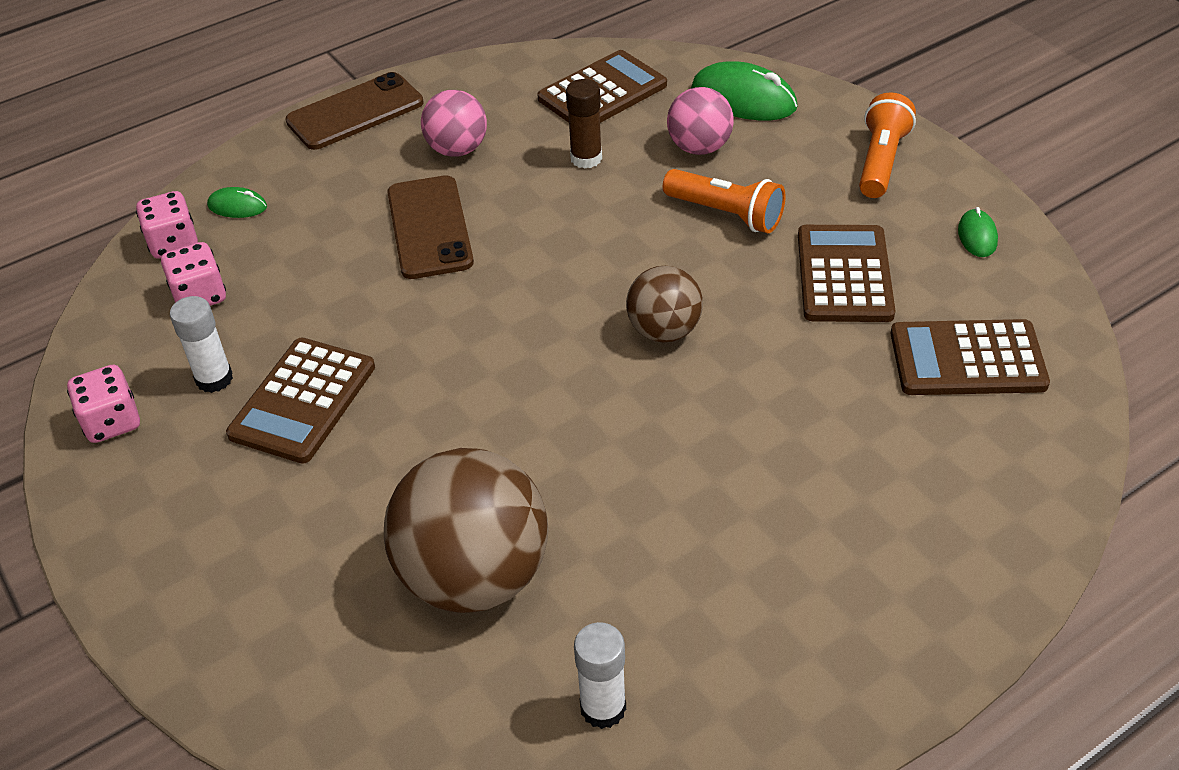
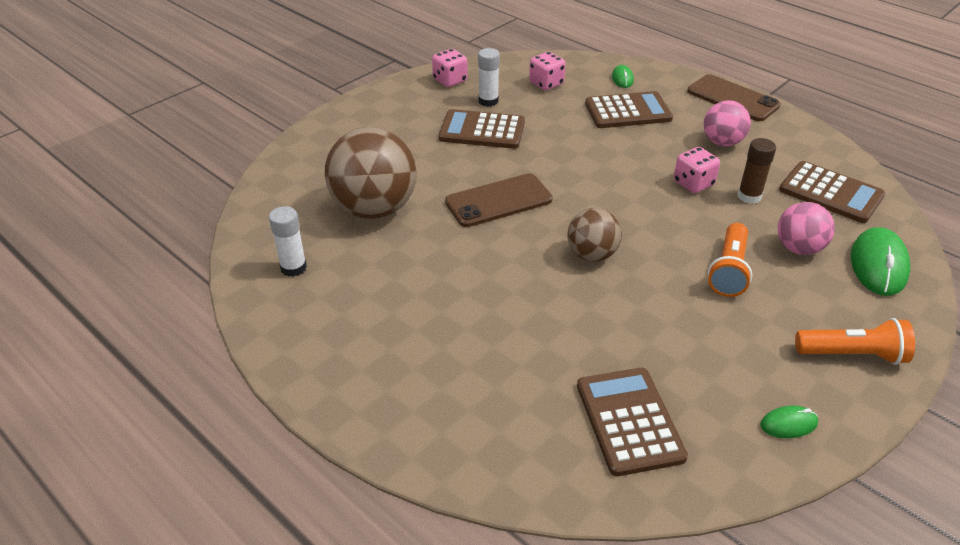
camera: 75 degrees right, 5 degrees down
pink dice [136,191,198,259] -> pink dice moved to [674,147,720,193]
brown phone [387,175,474,279] -> brown phone moved to [445,173,553,227]
brown calculator [798,225,895,322] -> brown calculator moved to [585,91,673,128]

